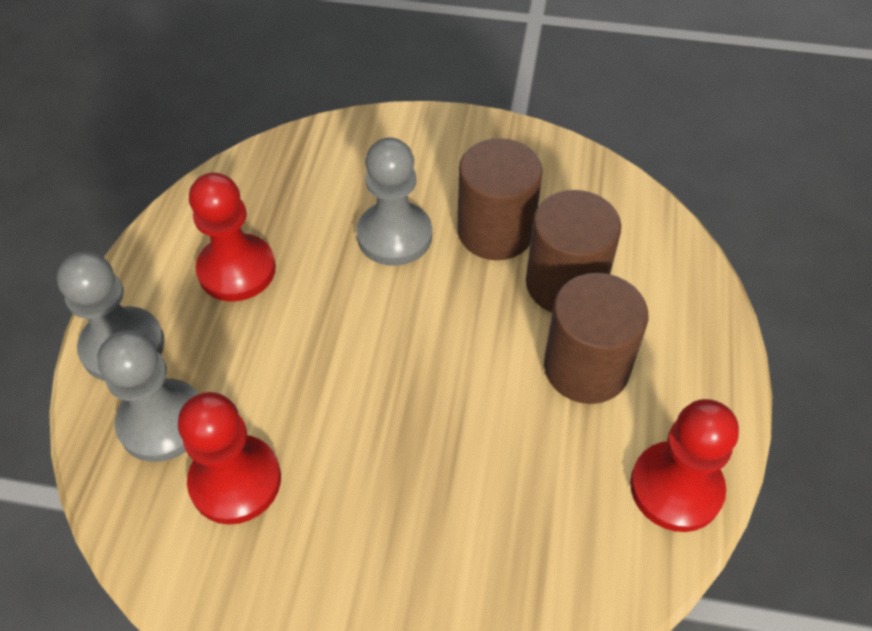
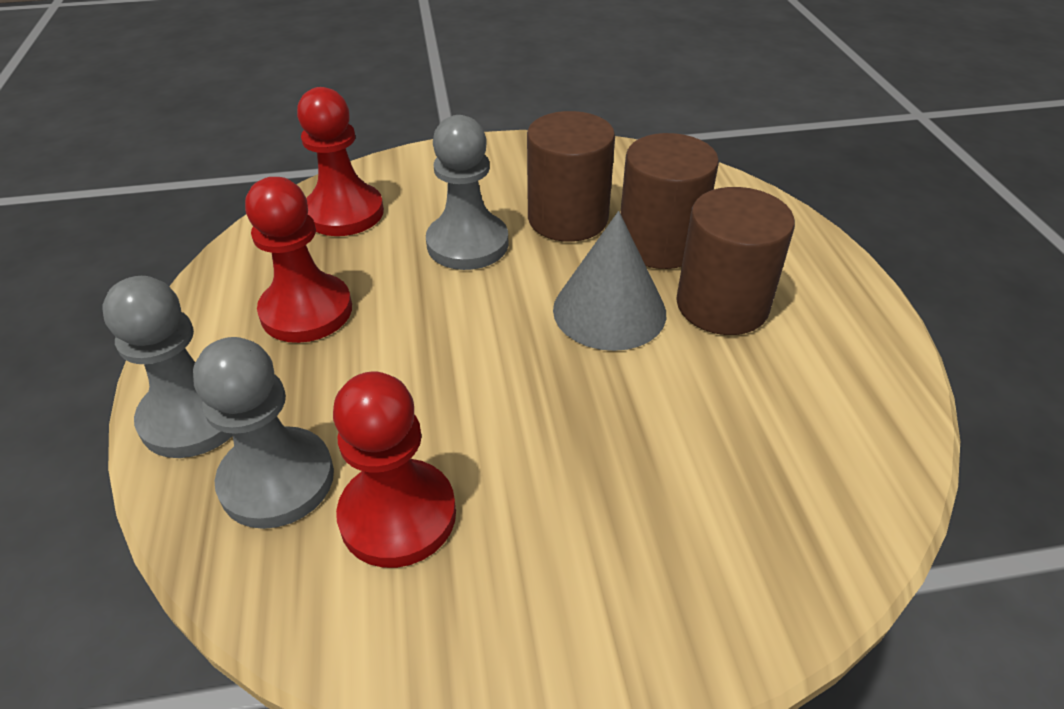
camera: 20 degrees left, 10 degrees down
red pawn [630,399,739,532] -> red pawn moved to [297,87,384,236]
none -> grey cone [553,211,666,351]

